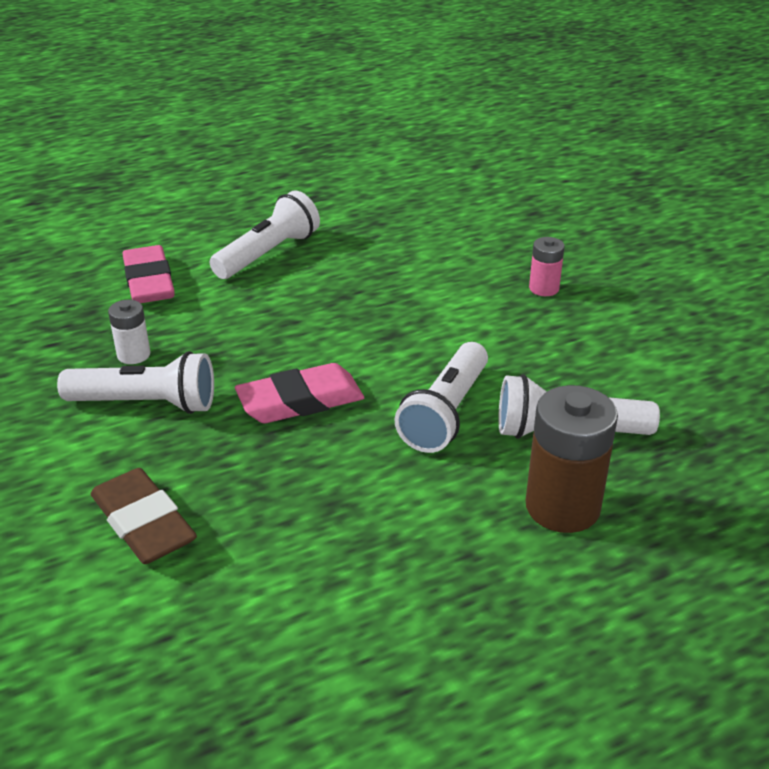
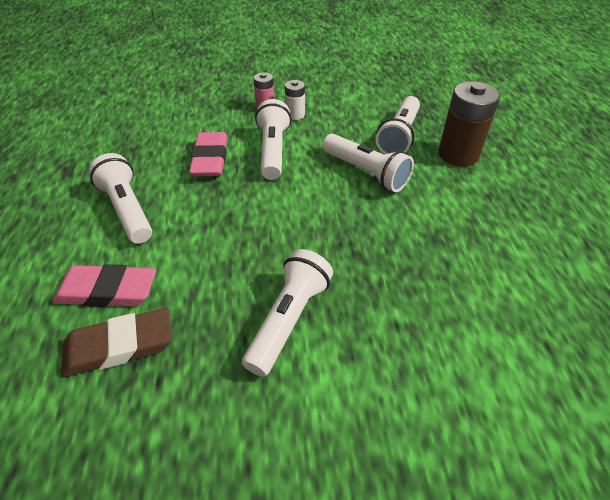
camera: 70 degrees left, 10 degrees up
brown eraser [90,468,197,564] -> brown eraser moved to [61,308,172,377]
white battery [108,300,150,364] -> white battery moved to [285,80,305,120]
pink eraser [235,363,364,423] -> pink eraser moved to [189,132,228,176]
none -> white flashlight [255,99,291,180]

